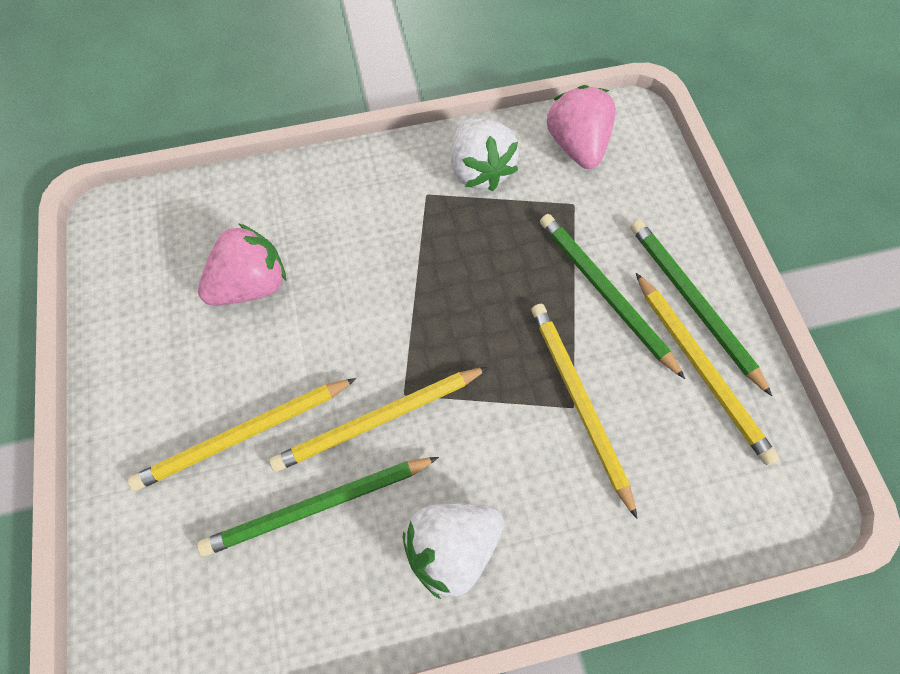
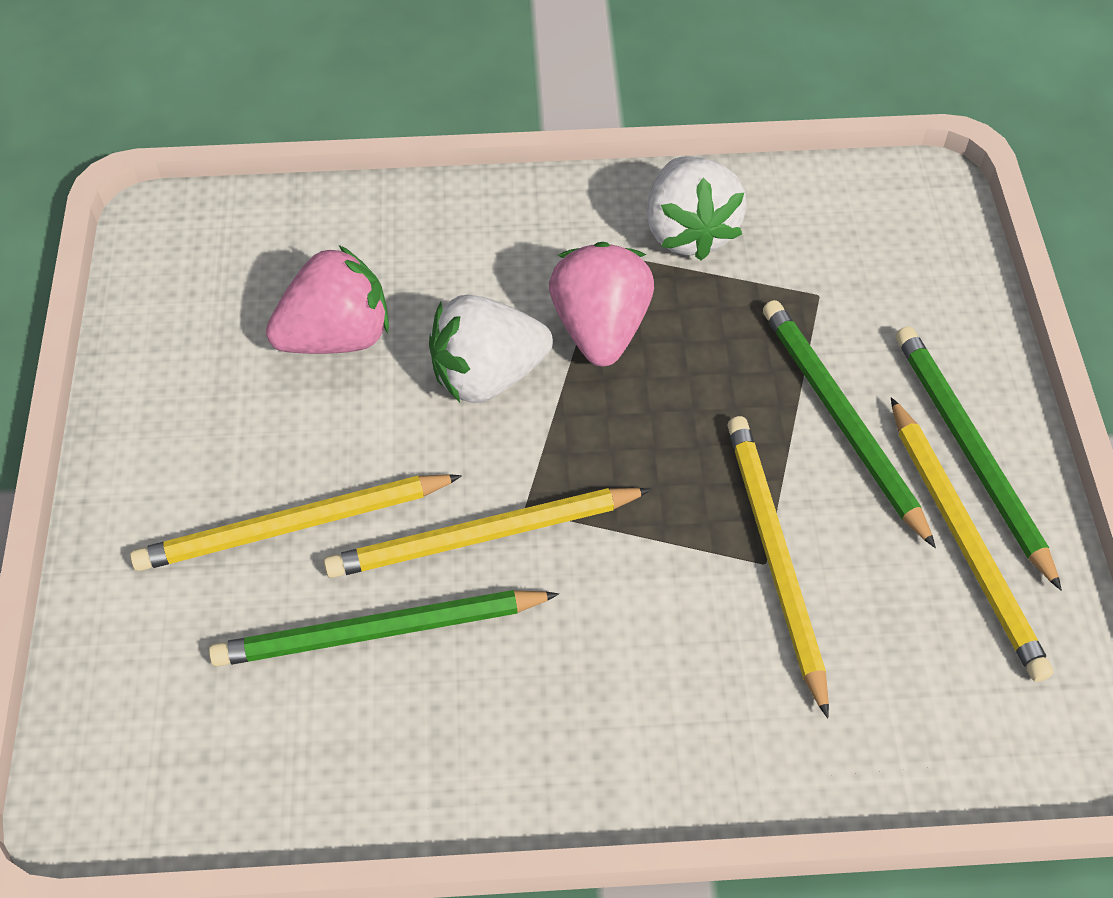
camera: 10 degrees right, 10 degrees down
white strawberry [403,503,504,599] -> white strawberry moved to [429,295,553,403]
pink strawberry [547,85,616,169] -> pink strawberry moved to [549,242,654,366]

